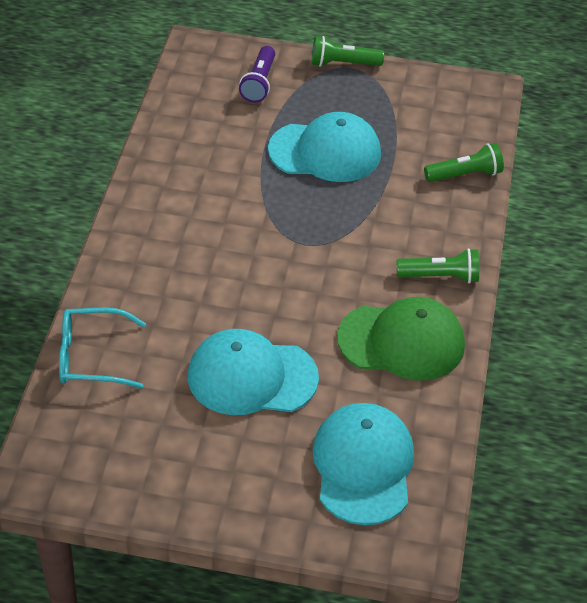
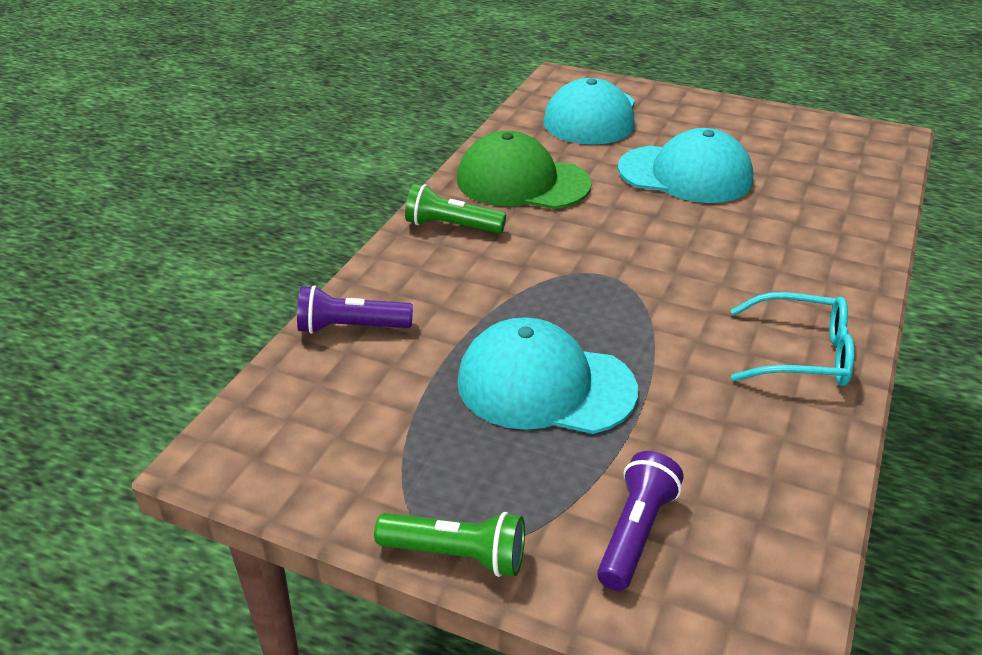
camera: 165 degrees left, 10 degrees down
turquoise glasses [59,308,146,388] -> turquoise glasses moved to [731,292,854,386]
green flashlight [424,143,504,182] -> purple flashlight [297,285,413,334]

